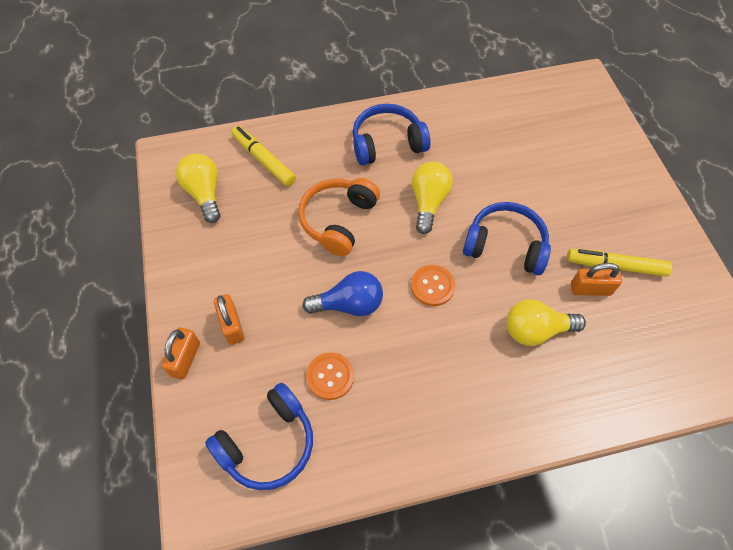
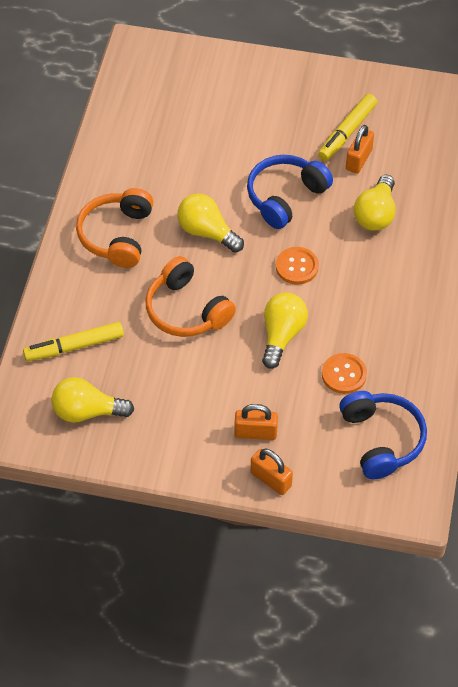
camera: 65 degrees left, 5 degrees down
blue light bulb [302,271,383,316] -> yellow light bulb [262,293,308,369]
blue headphones [353,104,431,165] -> orange headphones [76,188,153,268]

